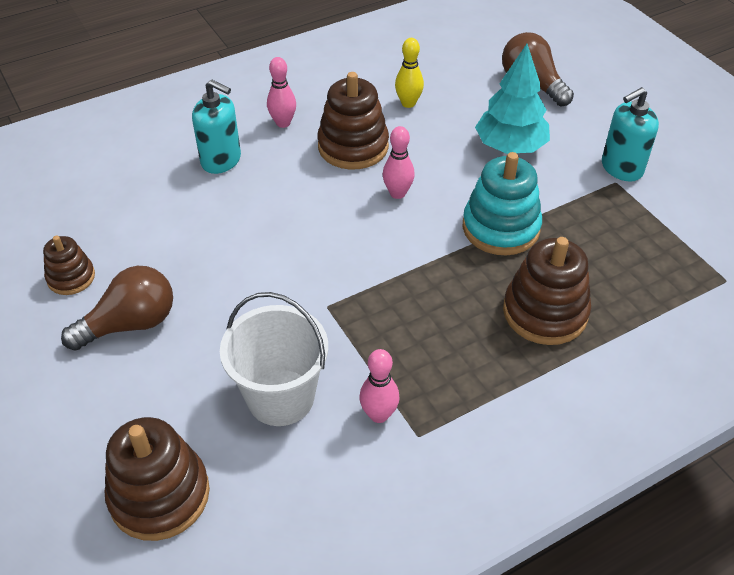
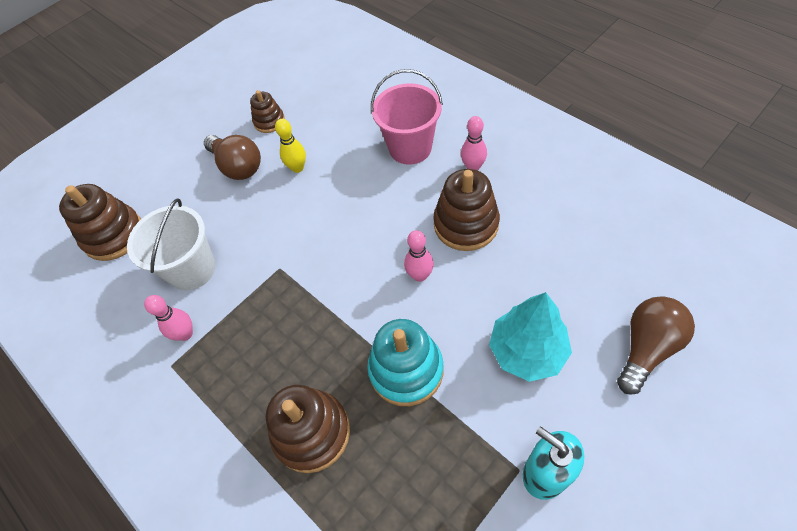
camera: 80 degrees right, 10 degrees up
turquoise soap dispenser [192,80,241,174] -> pink bucket [371,69,443,165]
yellow bowling pin [395,38,424,108] -> yellow bowling pin moved to [275,119,306,173]

